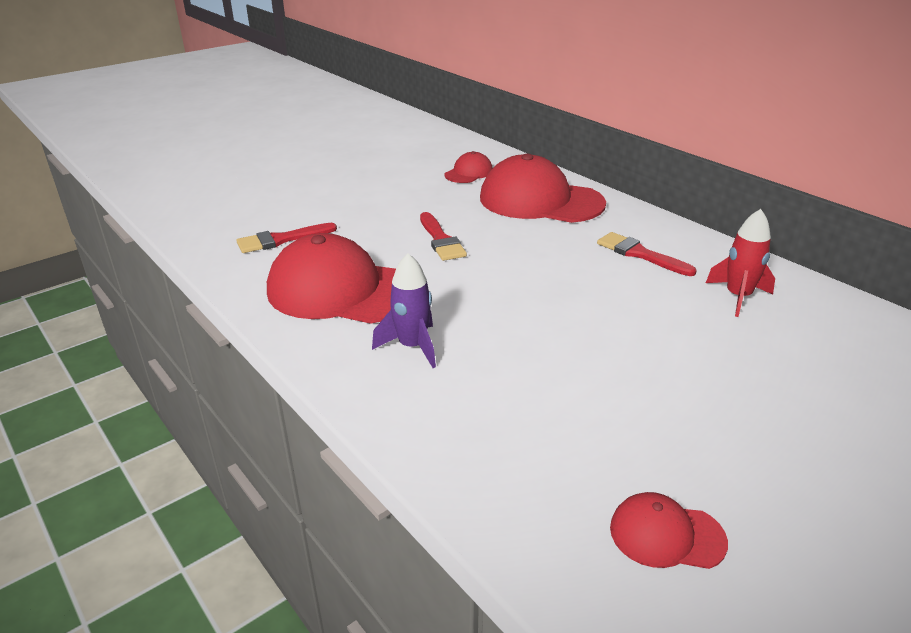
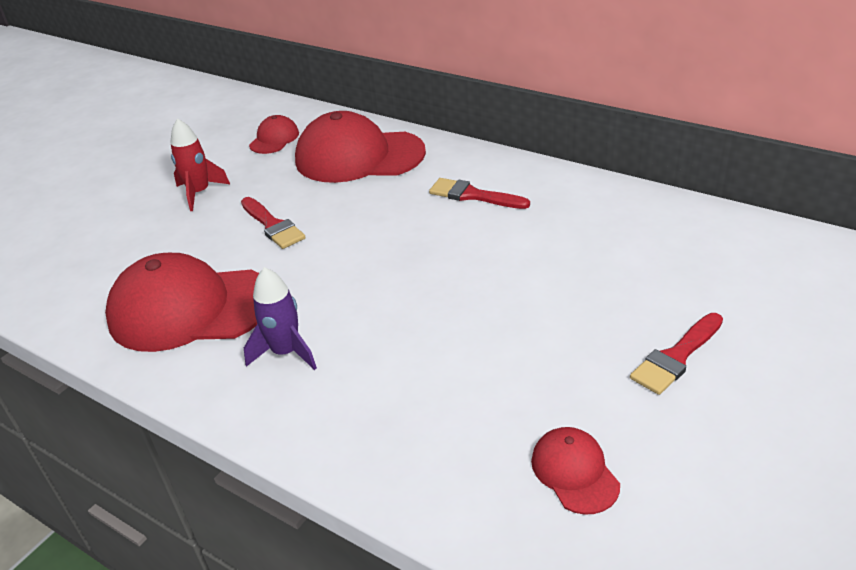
camera: 15 degrees left, 5 degrees up
red brush [236,223,337,253] -> red brush moved to [630,313,723,395]
red cap [610,492,728,569] -> red cap turned 75 degrees clockwise [531,427,620,515]
red rocket [706,209,775,317] -> red rocket moved to [170,118,230,211]

